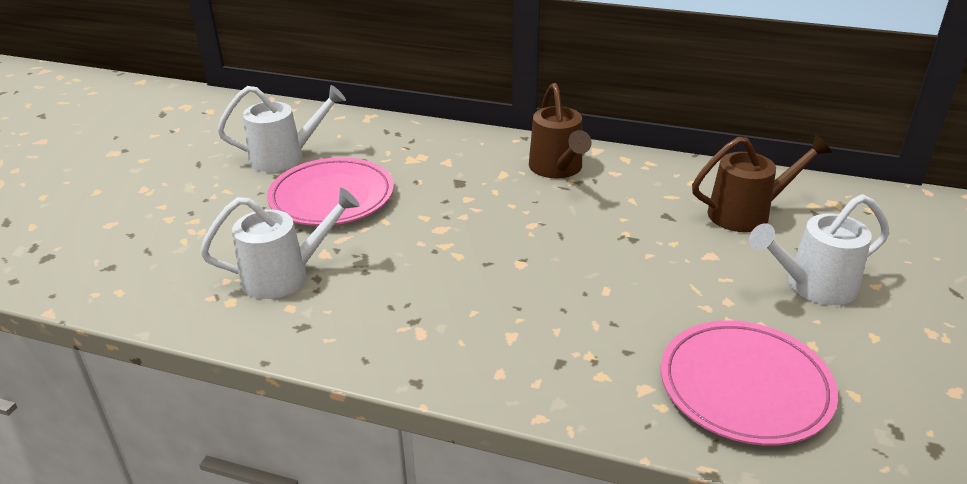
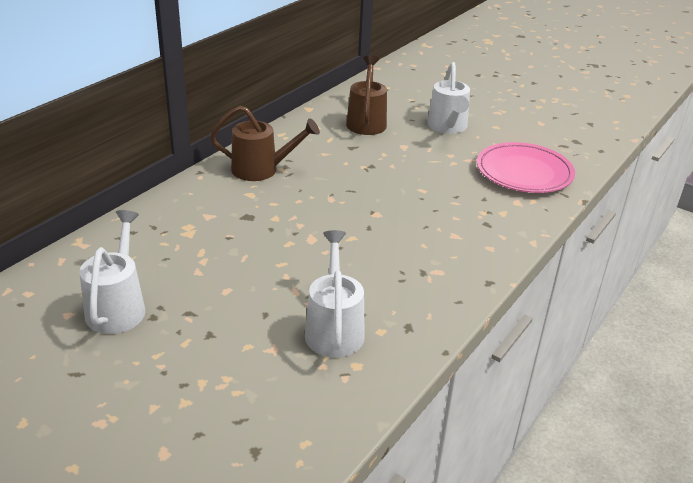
camera: 75 degrees left, 0 degrees up
pink plate [267,157,394,226] -> none

